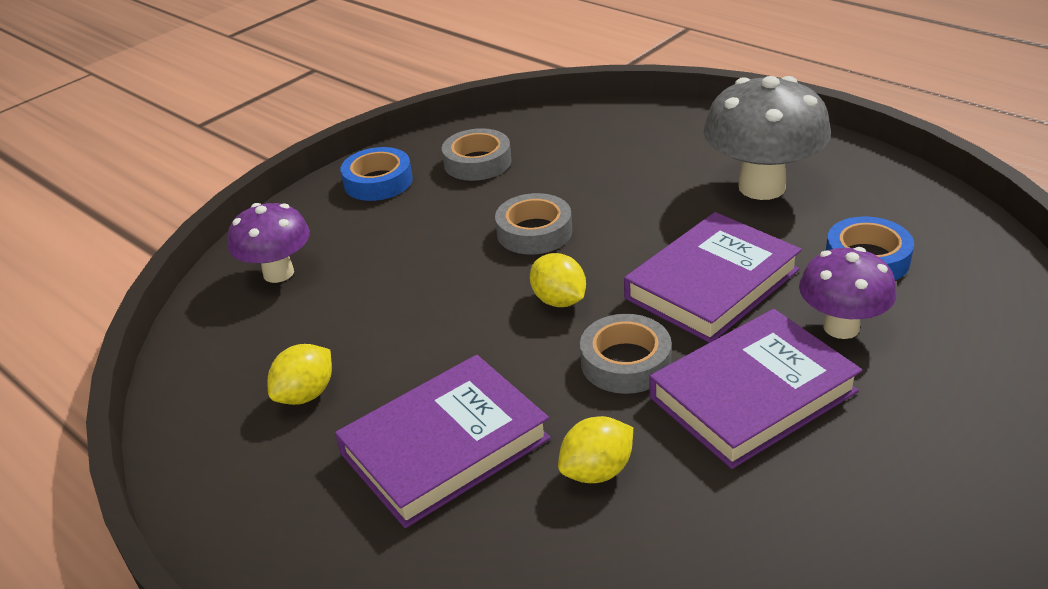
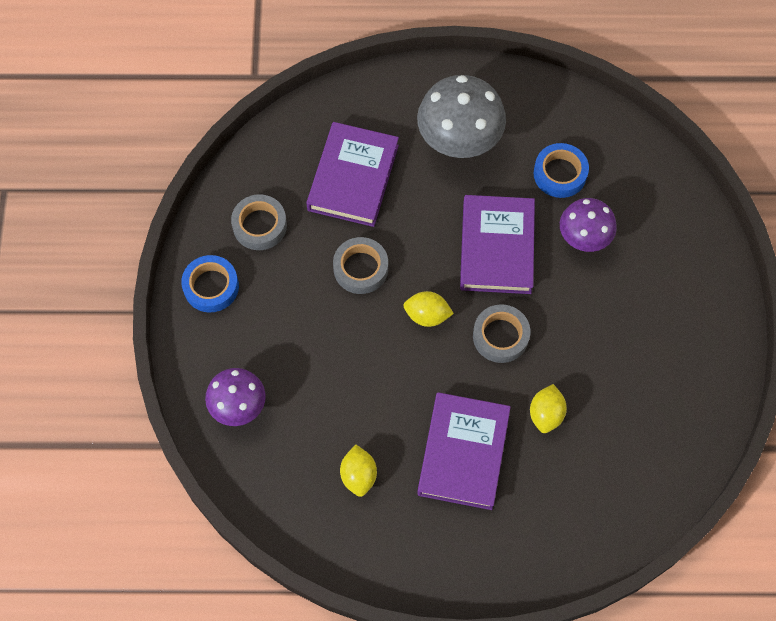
camera: 45 degrees left, 30 degrees up
purple book [649,309,862,469] -> purple book moved to [306,122,399,227]

